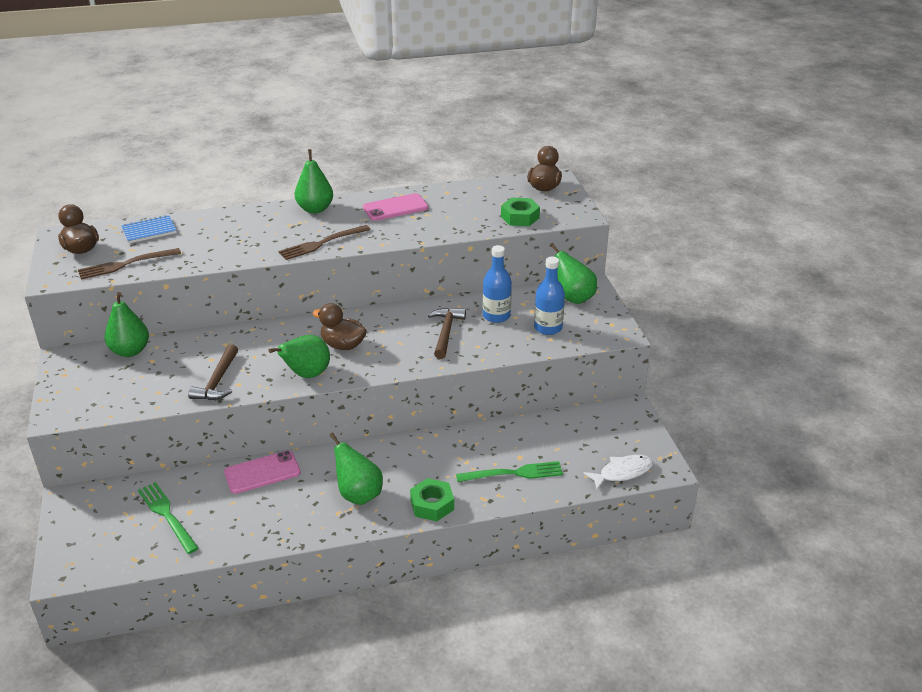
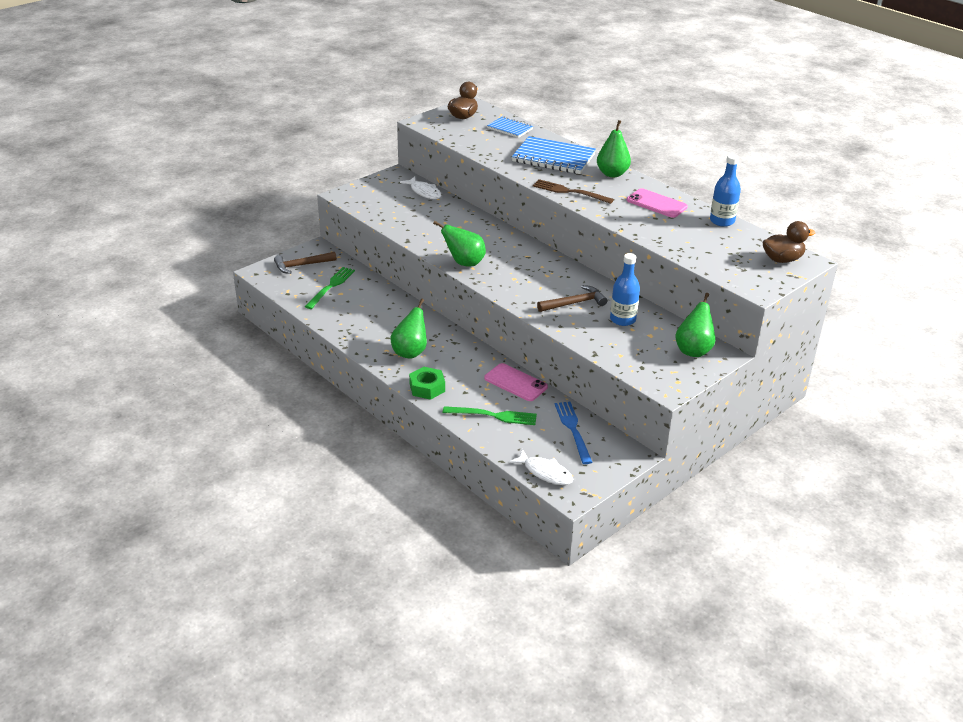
camera: 60 degrees right, 0 degrees up
brown fork [78,248,181,279] -> none
green pear [105,292,149,357] -> white fish [400,176,441,199]
brown hammer [188,344,238,400] -> brown hammer moved to [274,252,337,274]
pink phone [224,450,301,494] -> pink phone moved to [484,363,548,401]
brown duck [313,303,367,350] -> none
green fork [456,461,563,482] -> green fork turned 45 degrees counterclockwise [443,406,537,425]
green nut [501,198,540,226] -> none
blue bottle [534,257,565,335] -> blue bottle moved to [710,154,741,227]
none -> blue notebook [512,136,596,174]
none -> blue fork [555,402,592,464]

